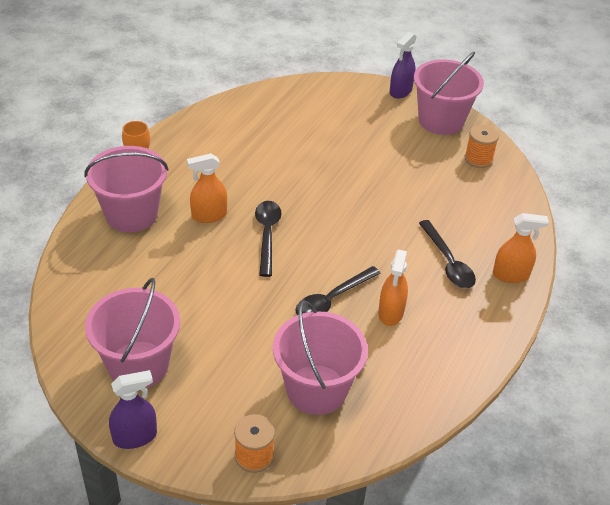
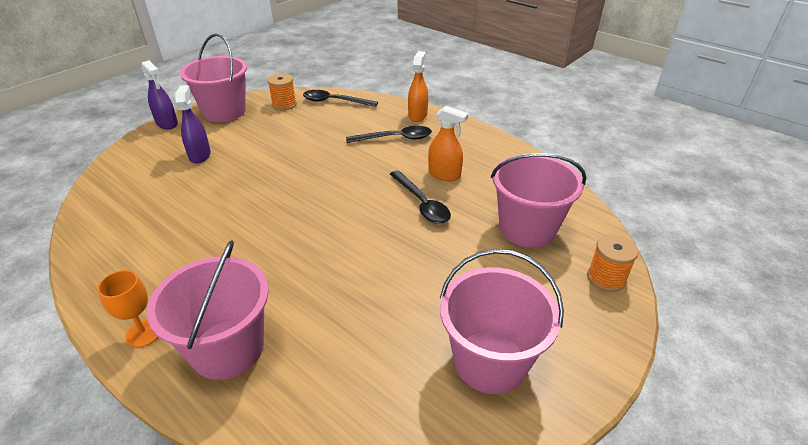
camera: 75 degrees left, 5 degrees down
purple spray bottle [109,370,157,449] -> purple spray bottle moved to [175,85,211,163]
orange spray bottle [187,153,227,223] -> none
black spoon [255,201,282,277] -> black spoon moved to [303,90,378,107]

